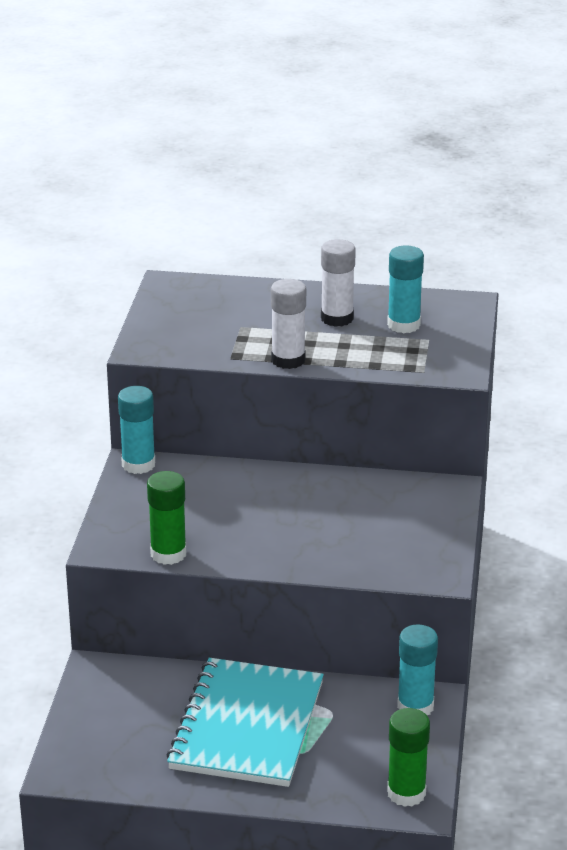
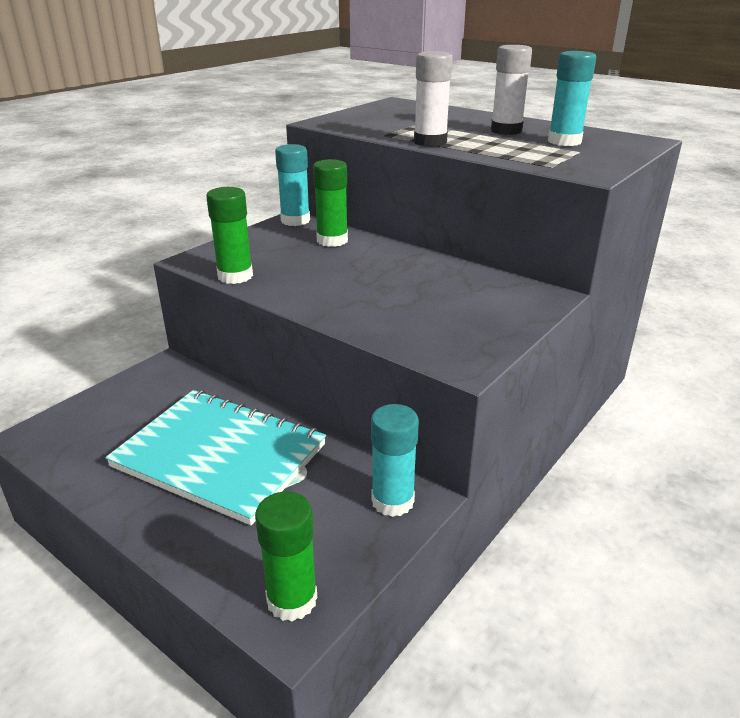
camera: 30 degrees right, 0 degrees up
turquoise notebook [166,658,324,787] -> turquoise notebook turned 75 degrees clockwise [105,390,326,525]
none -> green glue stick [313,159,348,247]

